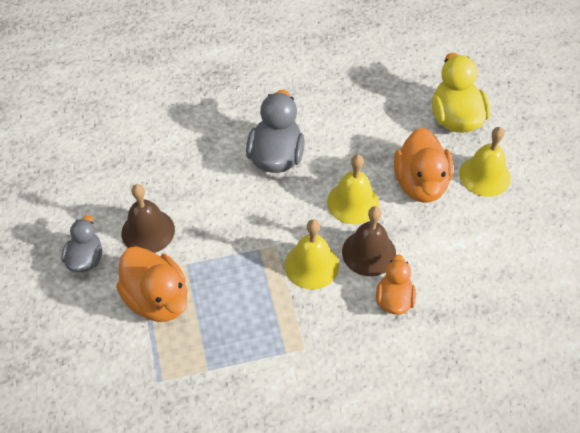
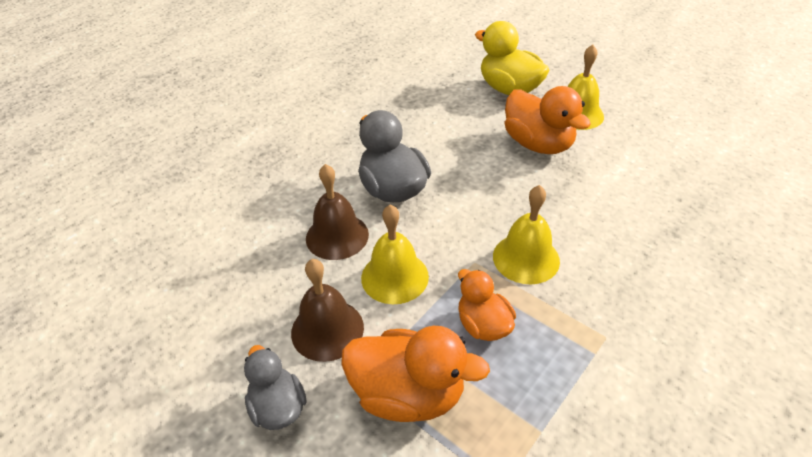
camera: 35 degrees left, 10 degrees down
yellow bell [327,154,379,224] -> yellow bell moved to [361,205,429,304]
brown bell [342,206,396,276] -> brown bell moved to [306,164,369,260]
orange duck [376,255,416,315] -> orange duck moved to [458,269,516,341]

